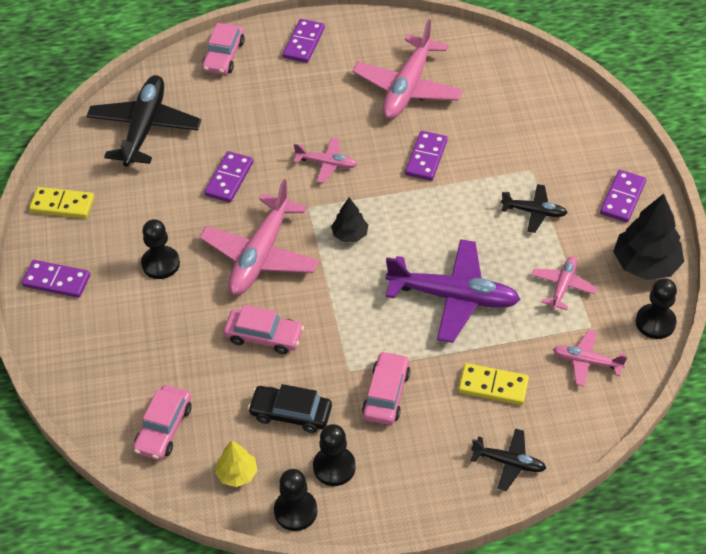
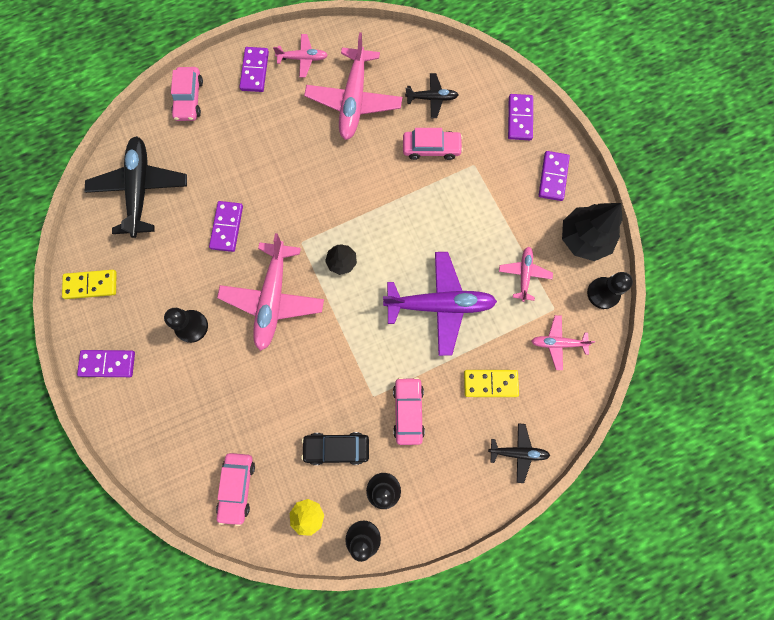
camera: 15 degrees left, 25 degrees up
pink car [223,305,304,354] -> pink car moved to [403,128,463,160]
pink plane [294,137,357,183] -> pink plane moved to [273,34,328,78]
purple domino [405,131,448,181] -> purple domino moved to [508,94,533,140]
black plane [501,184,568,233] -> black plane moved to [405,73,458,118]

